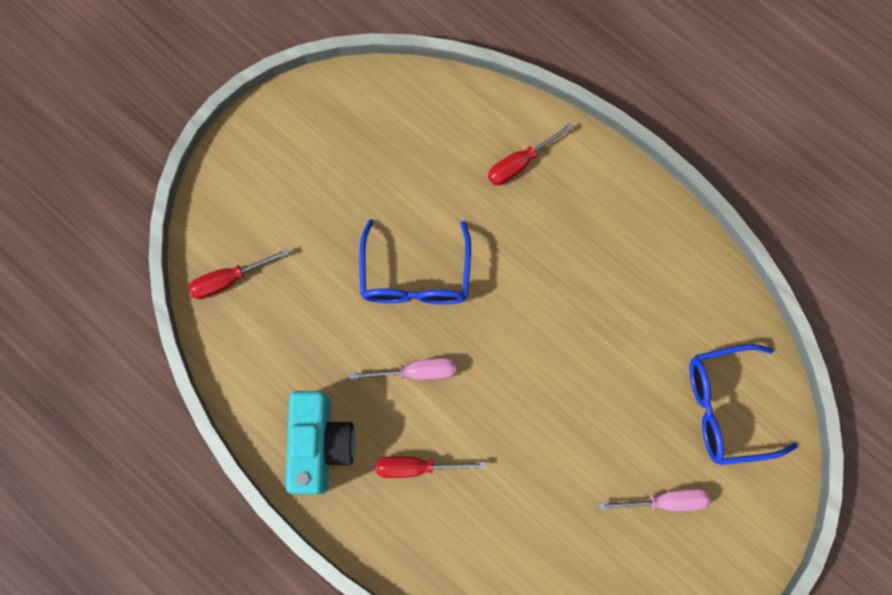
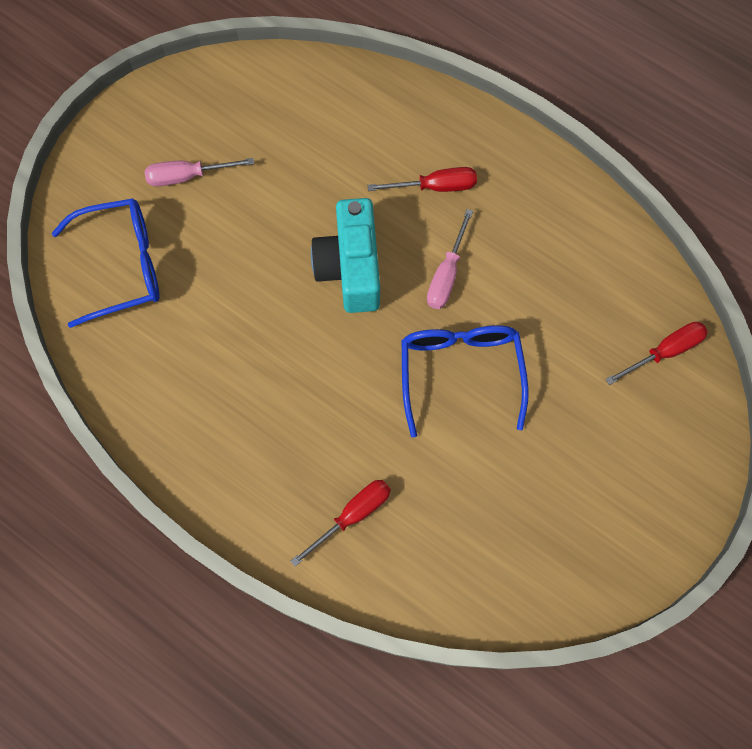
camera: 175 degrees right, 5 degrees down
turquoise camera [285,391,355,494] -> turquoise camera moved to [311,198,380,313]
pink screwdriver [349,358,456,380] -> pink screwdriver turned 60 degrees counterclockwise [427,209,473,309]

